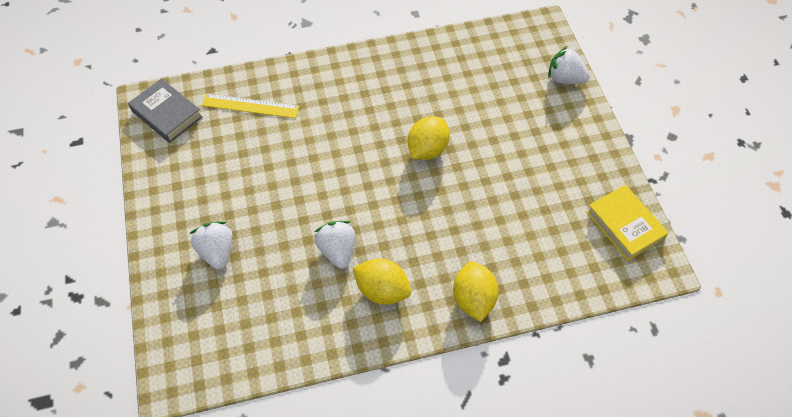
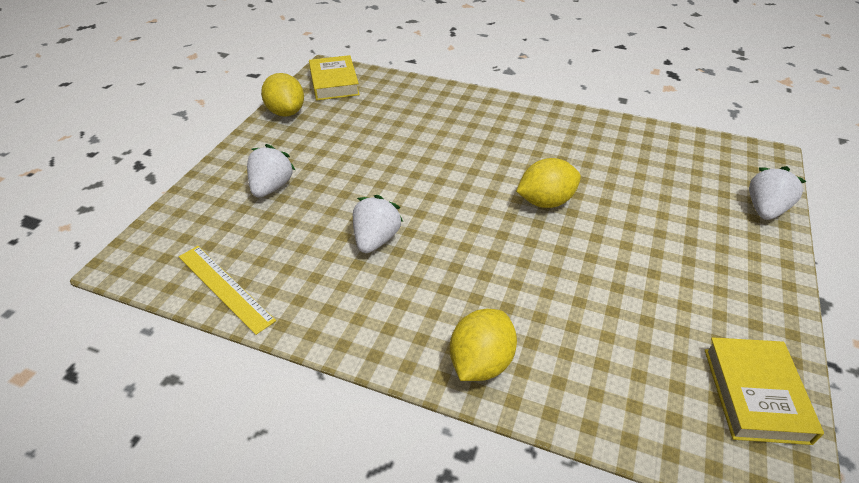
camera: 35 degrees right, 15 degrees down
grey book [128,78,203,143] -> yellow book [309,55,360,100]
yellow ruler [202,94,300,118] -> yellow ruler moved to [179,246,276,335]
yellow lemon [353,259,411,305] -> yellow lemon moved to [261,73,304,117]
white strawberry [548,46,590,84] -> white strawberry turned 60 degrees clockwise [749,166,807,220]

